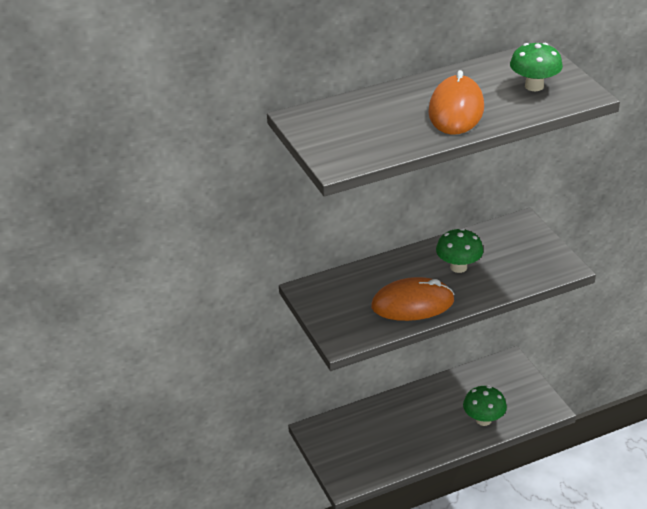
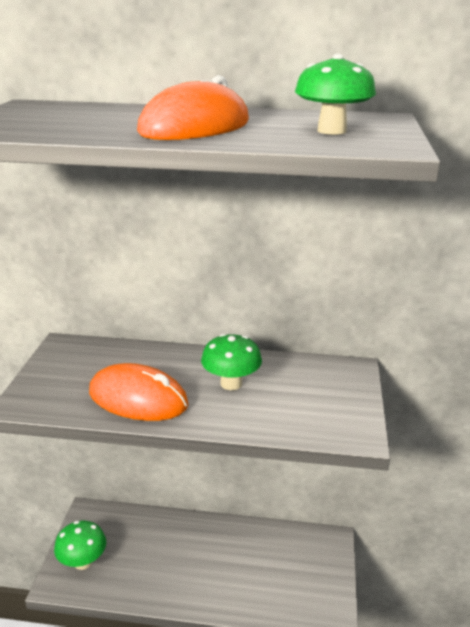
camera: 30 degrees right, 10 degrees down
green mushroom [463,386,507,426] -> green mushroom moved to [54,521,106,570]

